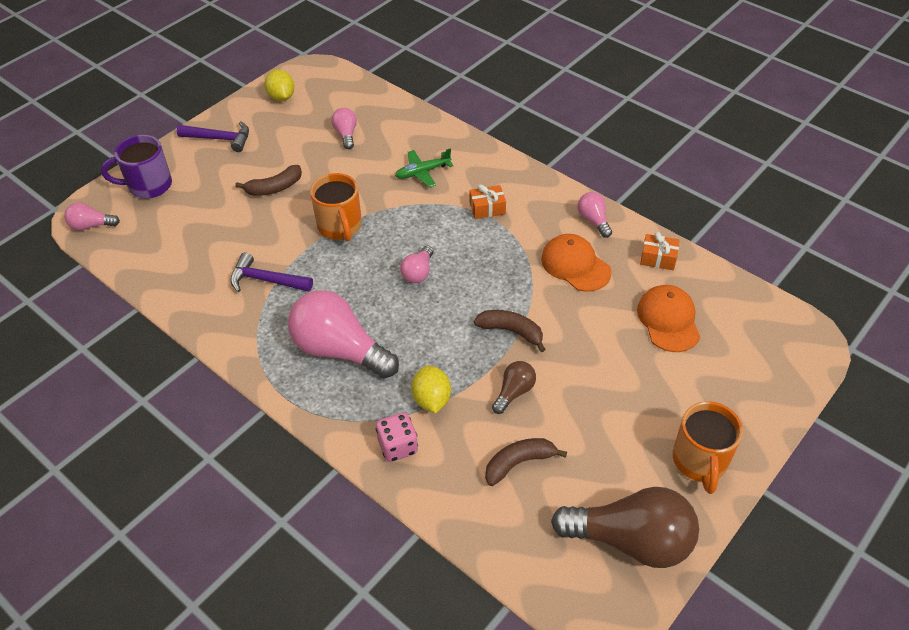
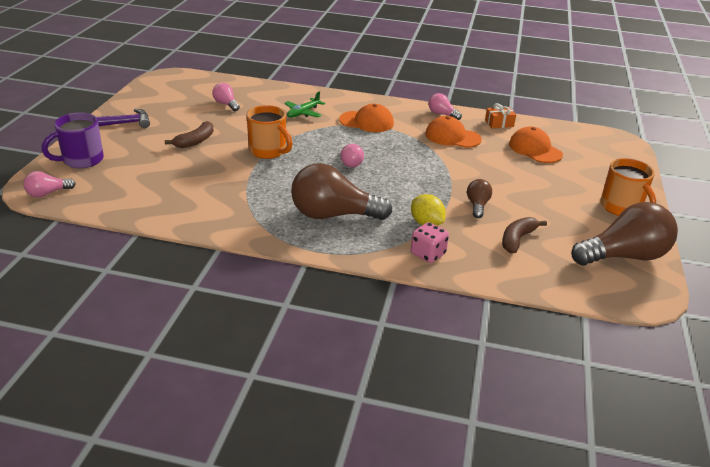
camera: 30 degrees left, 15 degrees down
purple hammer [230,252,313,292] -> none
yellow lemon [264,70,295,101] -> none
pink light bulb [288,290,399,378] -> brown light bulb [291,163,392,220]
orange gift [470,184,506,219] -> orange cap [339,104,394,132]
brown banana [474,310,546,352] -> none

